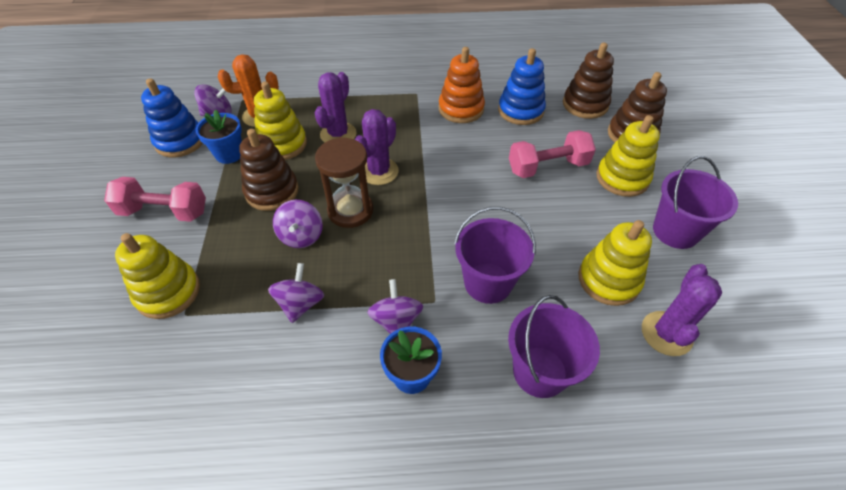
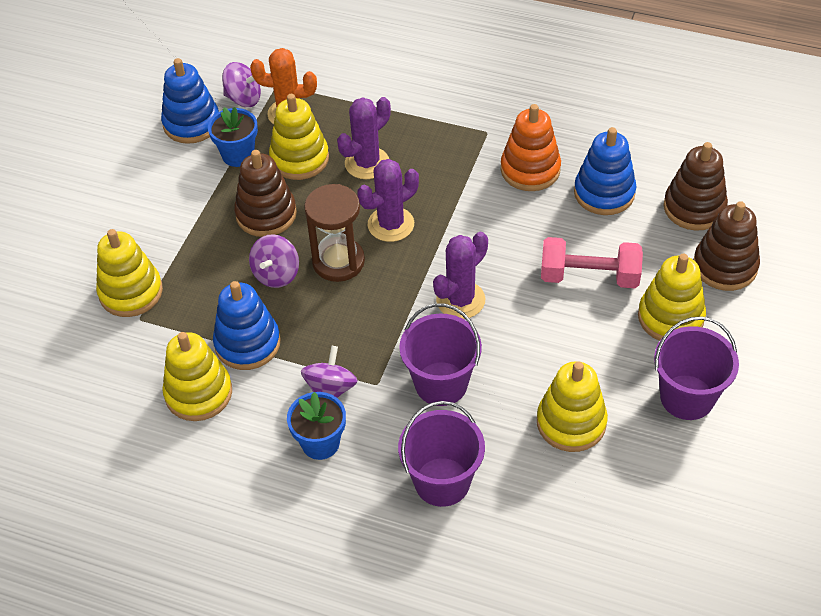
camera: 25 degrees right, 0 degrees up
pink dumbbell [104,177,206,222] -> none
purple spinning top [268,263,324,323] -> blue stacking toy [213,281,280,370]
purple cactus [642,264,722,356] -> purple cactus moved to [433,232,488,319]
none -> yellow stacking toy [162,332,232,421]

